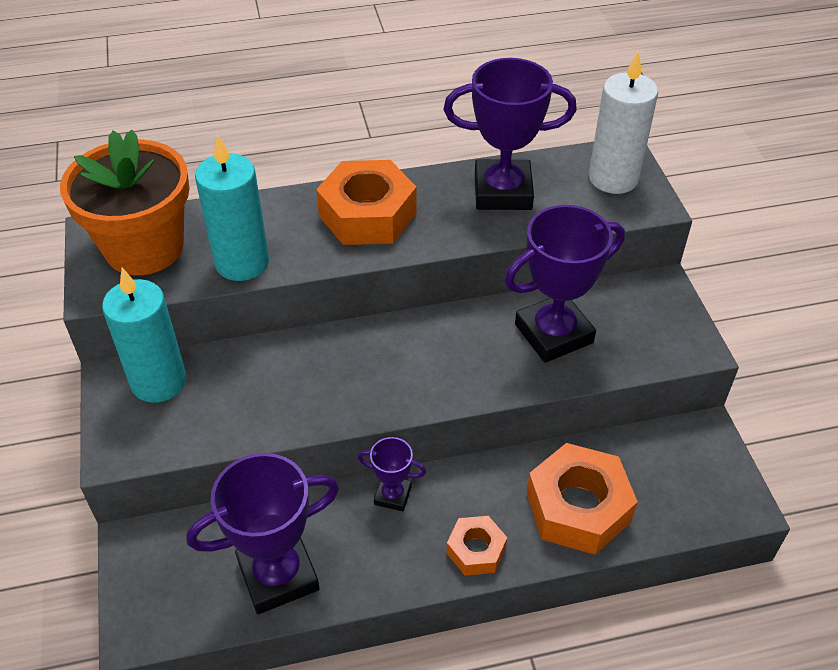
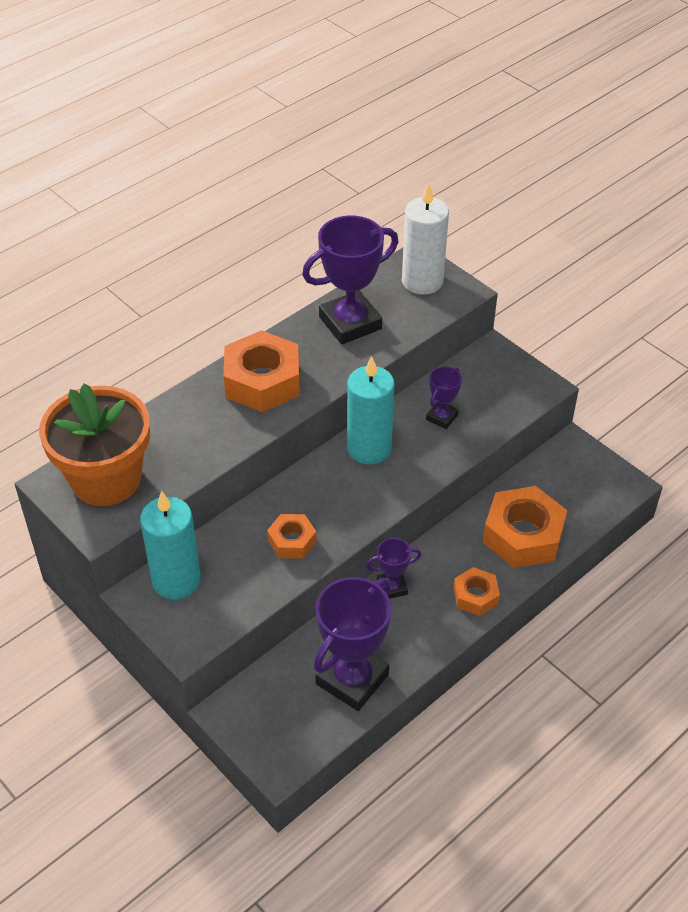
camera: 30 degrees left, 0 degrees up
turquoise candle [195,134,269,281] -> turquoise candle moved to [347,356,394,464]
purple trophy [505,205,625,363] -> purple trophy [426,367,462,429], size x0.50
none -> orange nut [267,514,316,559]

